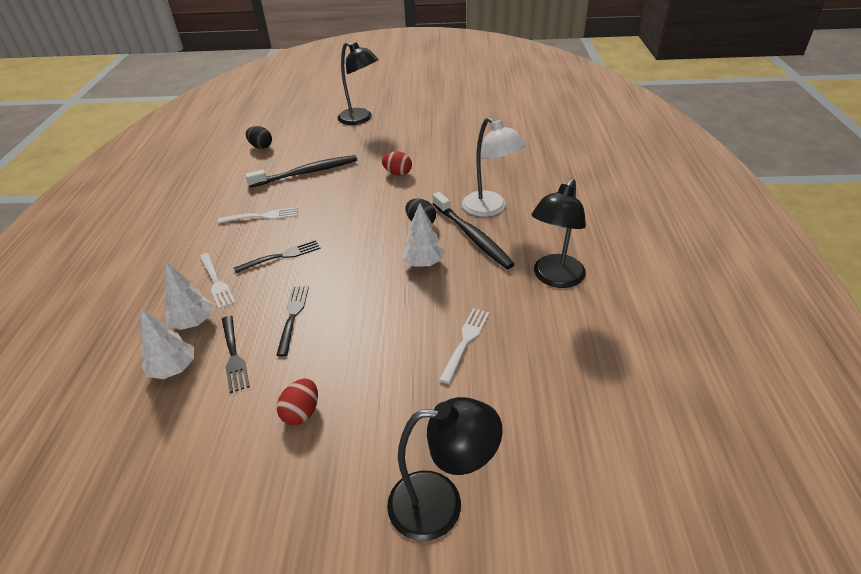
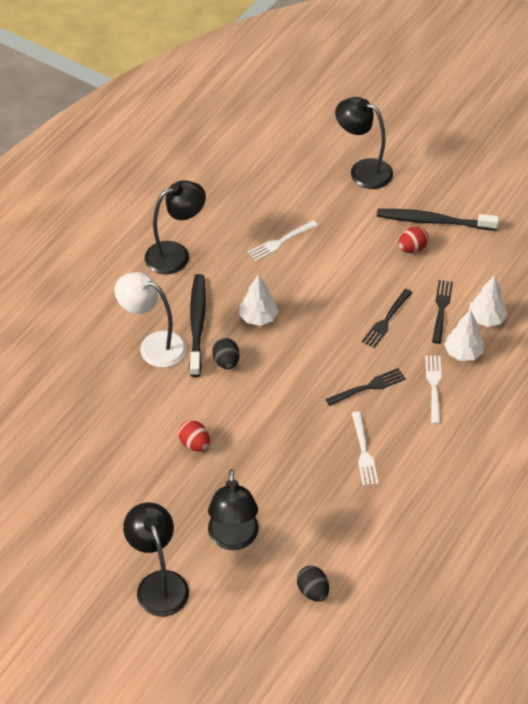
camera: 150 degrees left, 10 degrees up
white fork [218,207,298,223] -> white fork turned 120 degrees counterclockwise [352,411,379,486]
black fork [234,240,321,274] -> black fork turned 150 degrees clockwise [326,368,406,406]
black toothbrush [245,155,357,187] -> black toothbrush moved to [377,209,499,231]
white lamp [462,117,526,217] -> white lamp turned 60 degrees counterclockwise [115,272,187,368]
none -> black lamp [208,469,259,550]

